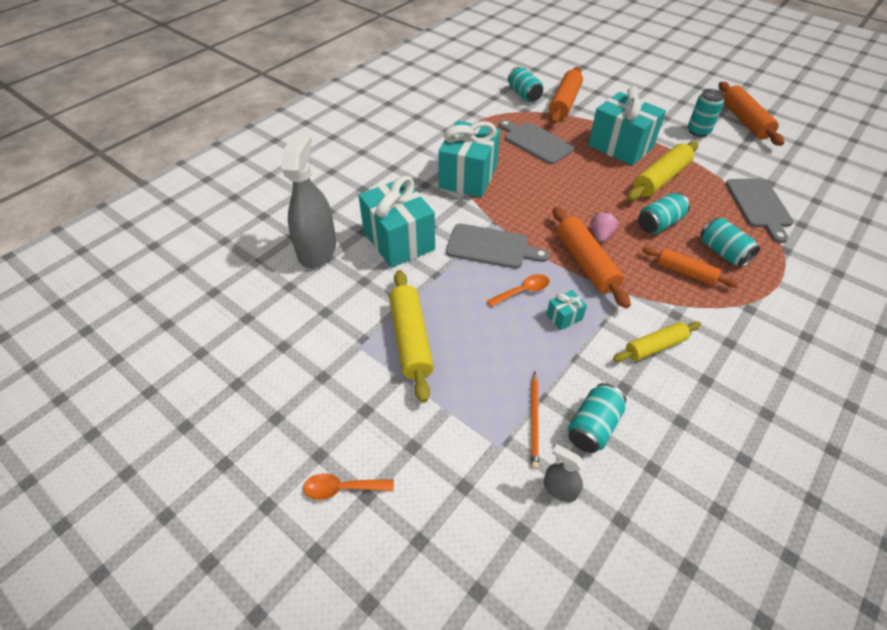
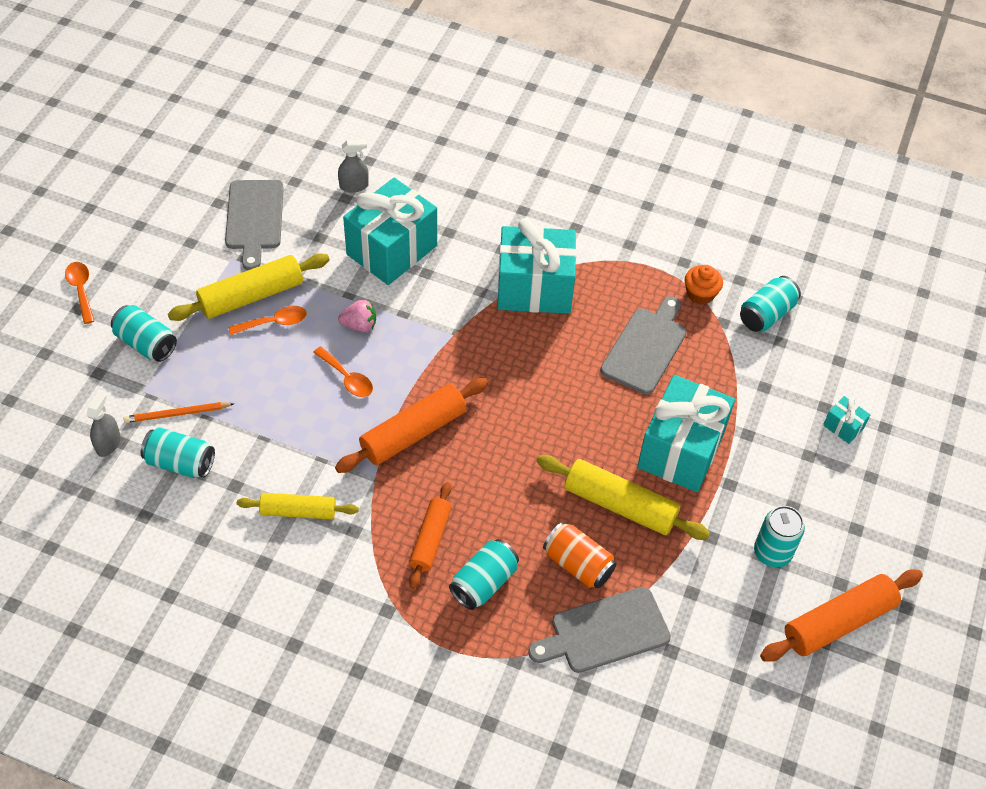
camera: 70 degrees right, 5 degrees up
grey spray bottle [281,132,336,268] -> grey spray bottle [338,140,369,192], size x0.45
grey cutting board [446,224,549,269] -> grey cutting board moved to [225,180,284,270]
turquoise gift [546,290,587,330] -> turquoise gift moved to [823,396,870,444]
orange rolling pin [549,67,583,124] -> none
pink strawberry [591,212,618,242] -> pink strawberry moved to [338,299,376,332]
yellow rolling pin [613,321,701,362] -> yellow rolling pin turned 45 degrees counterclockwise [237,493,359,519]
turquoise can [638,193,690,234] -> turquoise can moved to [111,305,177,362]
none -> orange spoon [229,306,307,335]
none -> orange can [543,522,616,589]
none -> orange cupcake [685,265,723,305]

